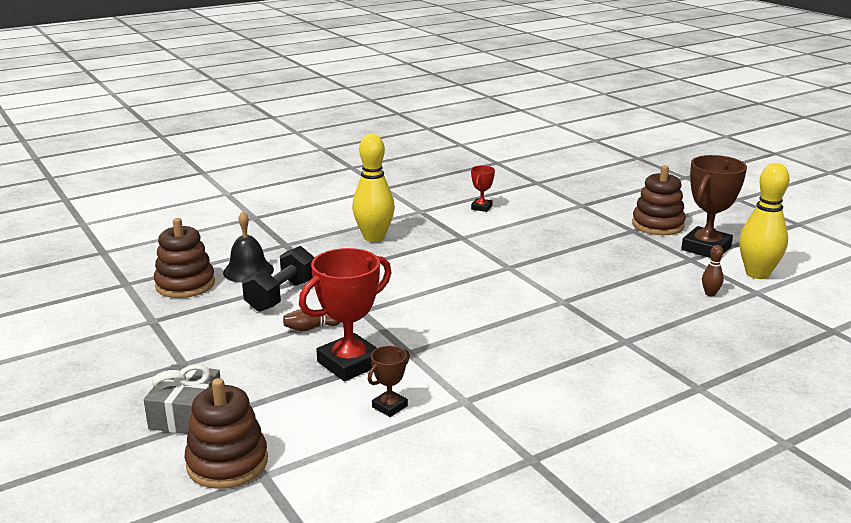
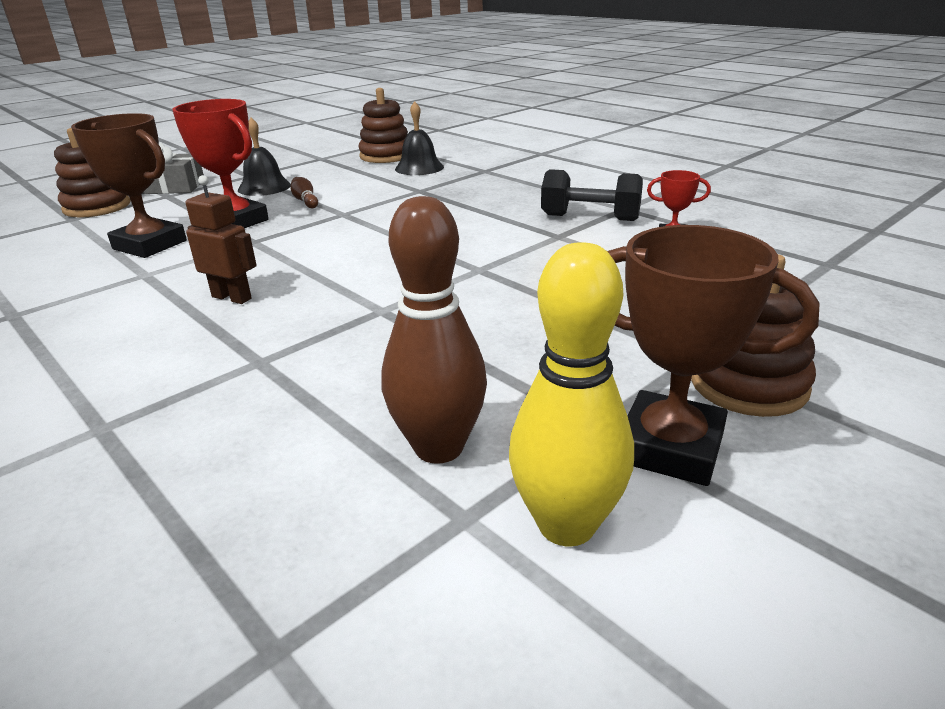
camera: 80 degrees right, 5 degrees up
black dumbbell [242,246,315,312] -> black dumbbell moved to [541,169,643,221]
yellow bowling pin [352,134,395,242] -> none
brown trophy [368,346,410,417] -> brown trophy [71,113,187,258], size x2.00
brown bowling pin [702,245,724,296] -> brown bowling pin [381,196,487,464], size x2.28
none -> brown robot [186,175,257,304]
none -> black bell [238,118,291,196]

